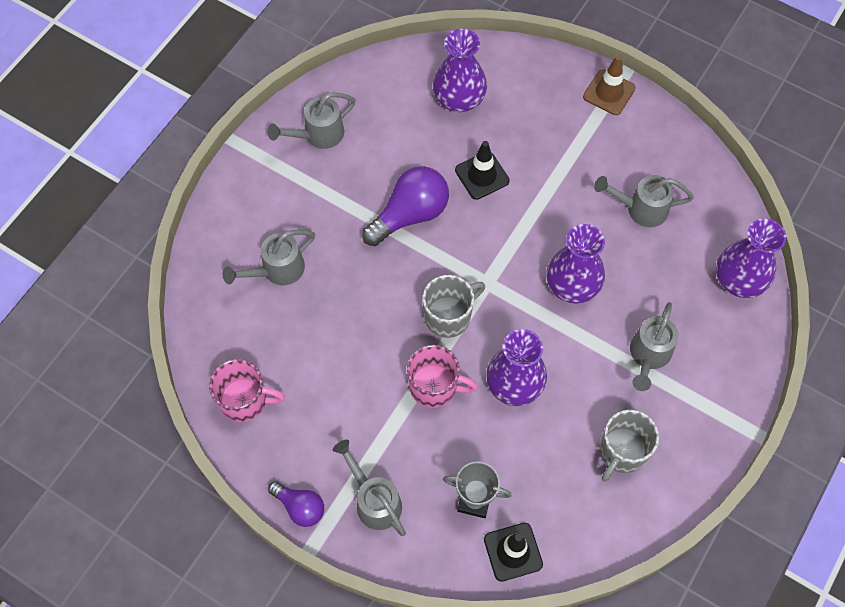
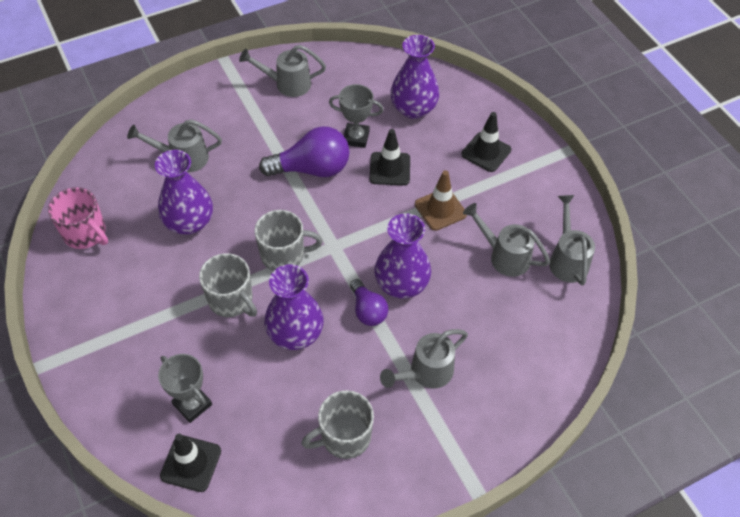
camera: 30 degrees right, 10 degrees down
purple light bulb [268,481,324,527] -> purple light bulb moved to [350,279,388,326]
grey watering can [333,440,406,536] -> grey watering can moved to [549,195,595,285]
pink mug [407,345,478,408] -> grey mug [199,253,257,317]
brown traffic cone [583,55,636,115] -> brown traffic cone moved to [415,170,467,231]
purple vase [716,218,786,298] -> purple vase moved to [155,150,213,235]
none -> grey trophy [329,84,384,148]
none -> black traffic cone [461,112,511,172]

